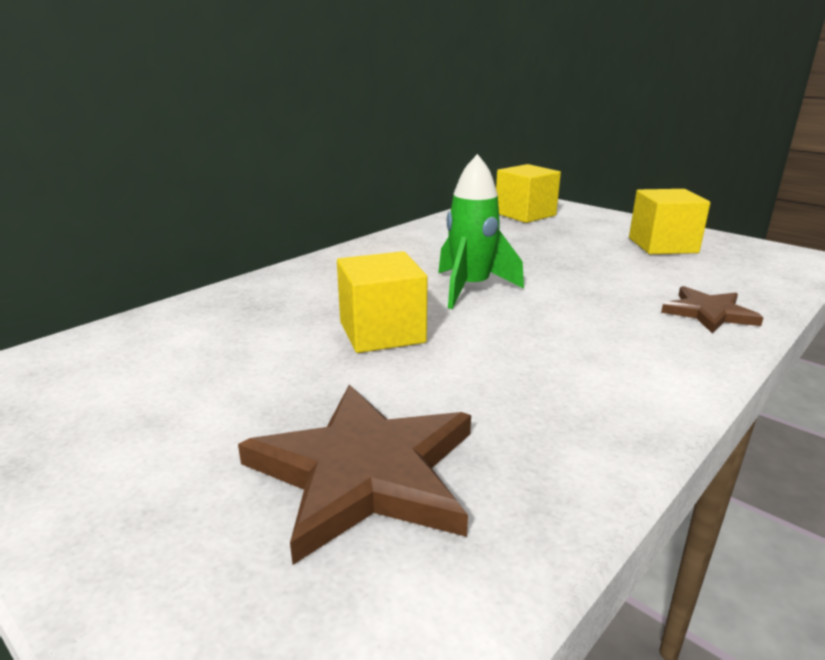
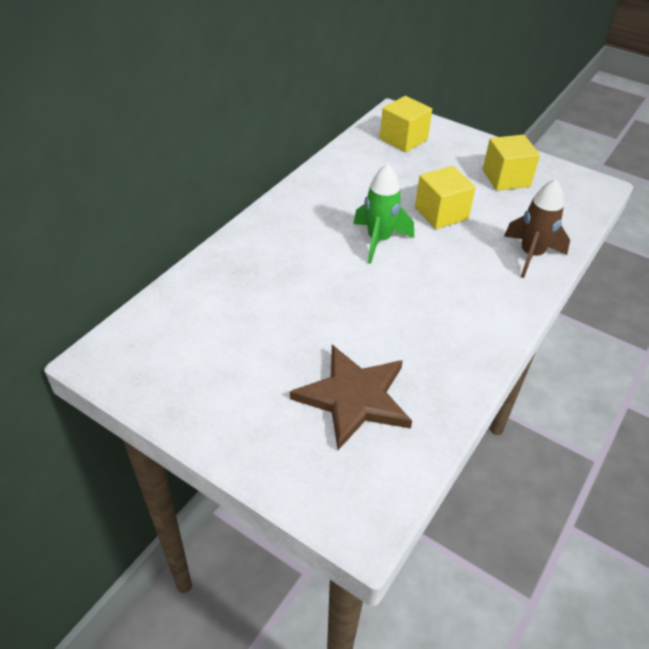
camera: 10 degrees left, 20 degrees up
yellow cube [337,251,428,353] -> yellow cube moved to [415,166,476,229]
brown star [661,286,764,333] -> brown rocket [504,179,570,278]

